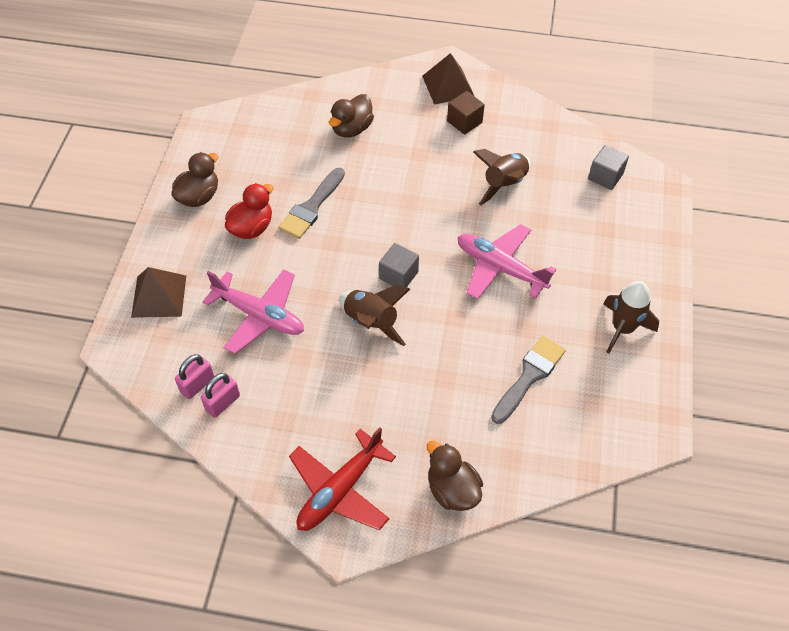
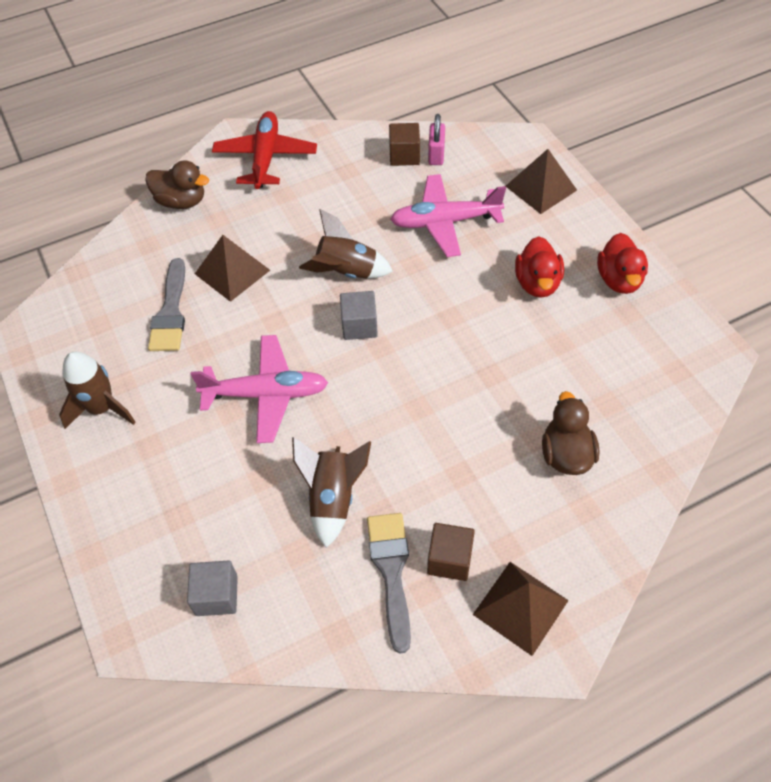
camera: 145 degrees right, 0 degrees up
brown duck [171,152,218,207] -> red duck [597,233,648,294]
pink padlock [201,373,240,418] -> brown cube [389,123,420,166]
grey brush [278,168,345,239] -> grey brush moved to [367,513,411,654]
none -> brown pyramid [195,235,270,302]

